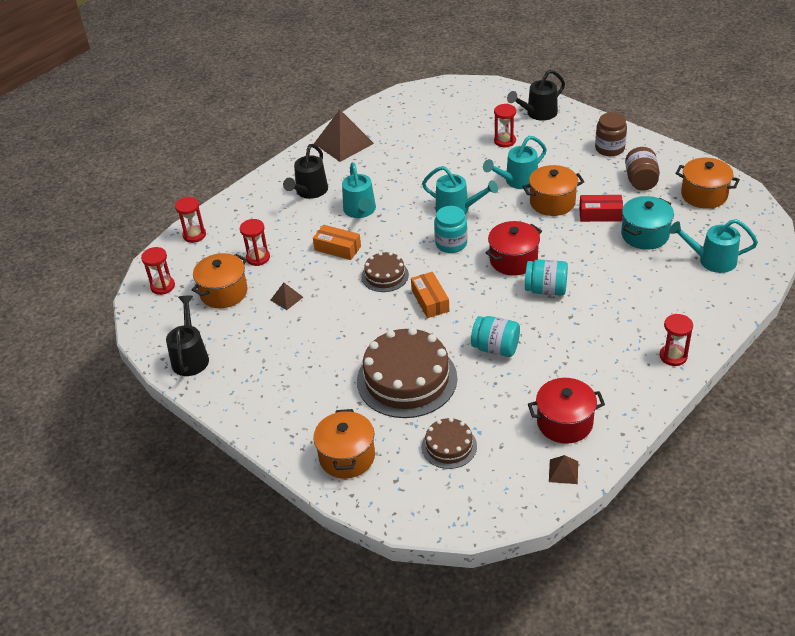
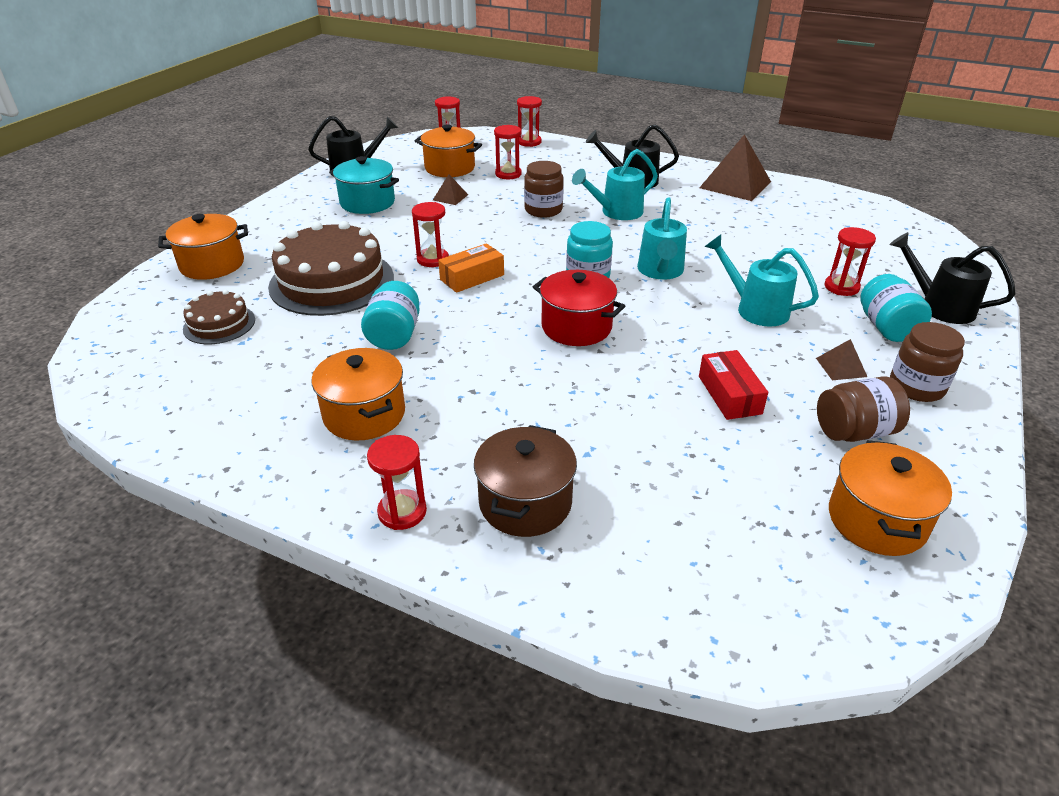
camera: 70 degrees right, 5 degrees down
orange box [313,225,361,260] -> brown jar [524,161,564,217]
brown cake [362,252,409,292] -> none
orange pot [522,165,584,216] -> orange pot moved to [311,348,405,440]
turquoise jar [525,259,568,296] -> turquoise jar moved to [860,274,932,342]
red pot [528,378,605,444] -> none
brown pyramid [549,455,578,484] -> brown pyramid moved to [816,339,867,380]
turquoise pot [621,196,674,250] -> turquoise pot moved to [329,156,399,214]
turquoise watering can [669,219,758,273] -> none
none -> red hourglass [412,202,449,267]
none -> brown pot [474,425,577,537]

